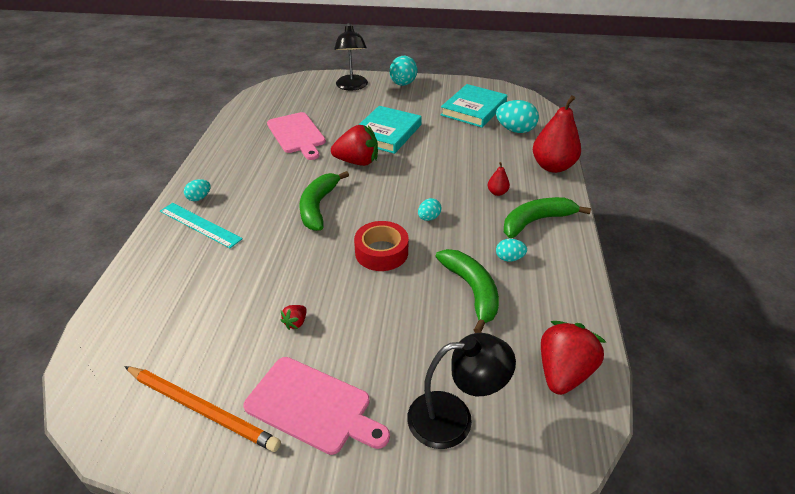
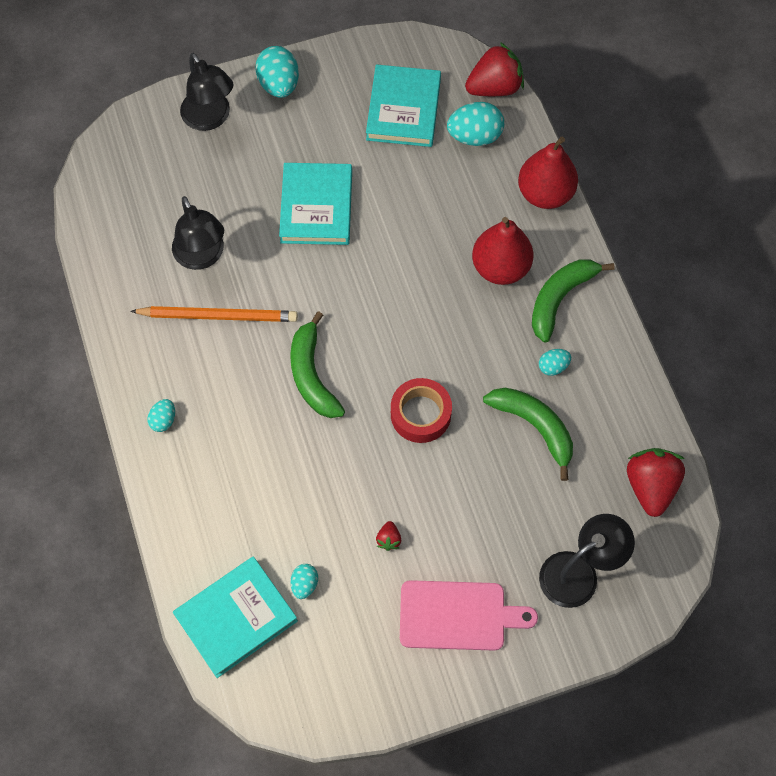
camera: 25 degrees left, 25 degrees up
orange pencil [124,366,281,452] -> orange pencil moved to [130,306,298,322]
turquoise ruler [160,203,243,248] -> none
pink cutting board [267,112,326,160] -> black lamp [172,196,224,270]
red strawberry [331,125,378,166] -> red strawberry moved to [465,42,524,96]
turquoise egg [418,198,442,221] -> turquoise egg moved to [290,564,318,599]
red pear [488,162,510,196] -> red pear [472,217,533,285], size x2.25
none -> turquoise book [173,557,298,678]

